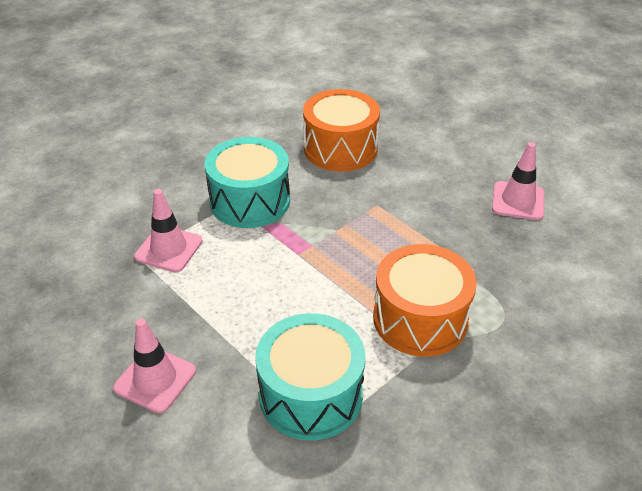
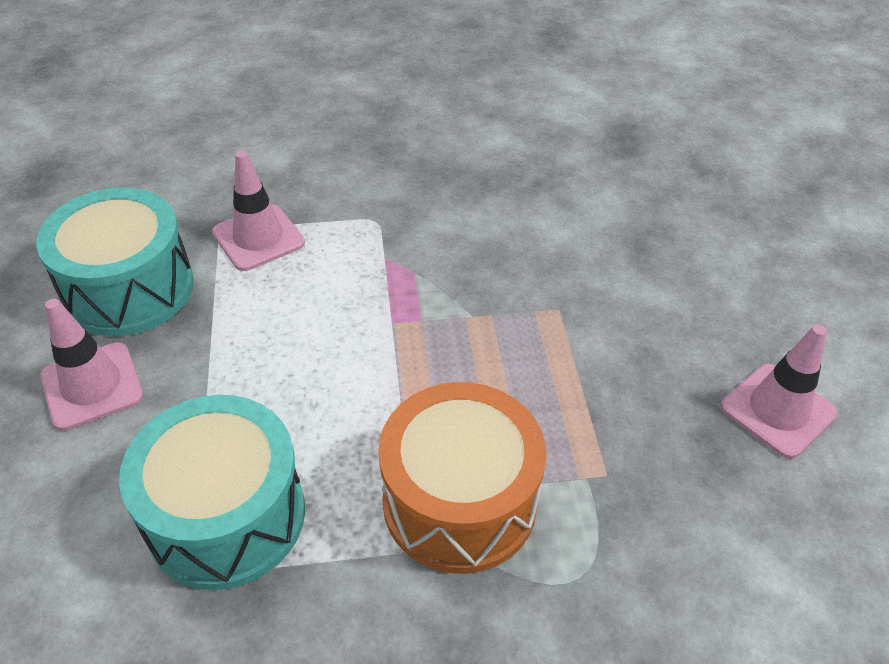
camera: 35 degrees right, 5 degrees up
turquoise drum [205,137,290,228] -> turquoise drum moved to [36,188,194,337]
orange drum [303,89,380,172] -> none

